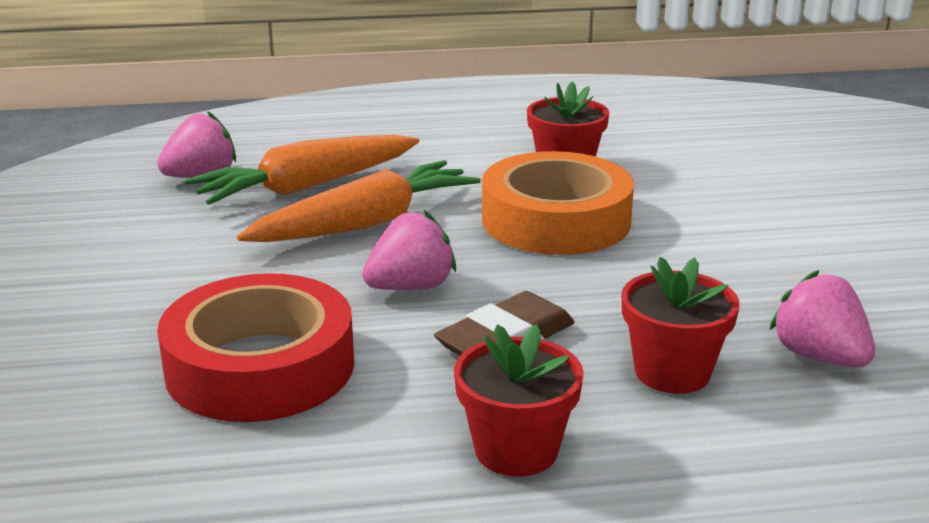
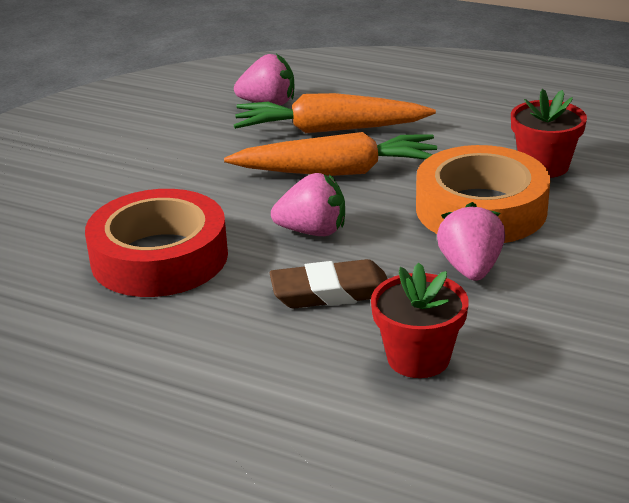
camera: 35 degrees right, 5 degrees up
red flower pot [454,324,584,477] -> none
pink strawberry [770,270,875,368] -> pink strawberry moved to [437,202,505,281]

